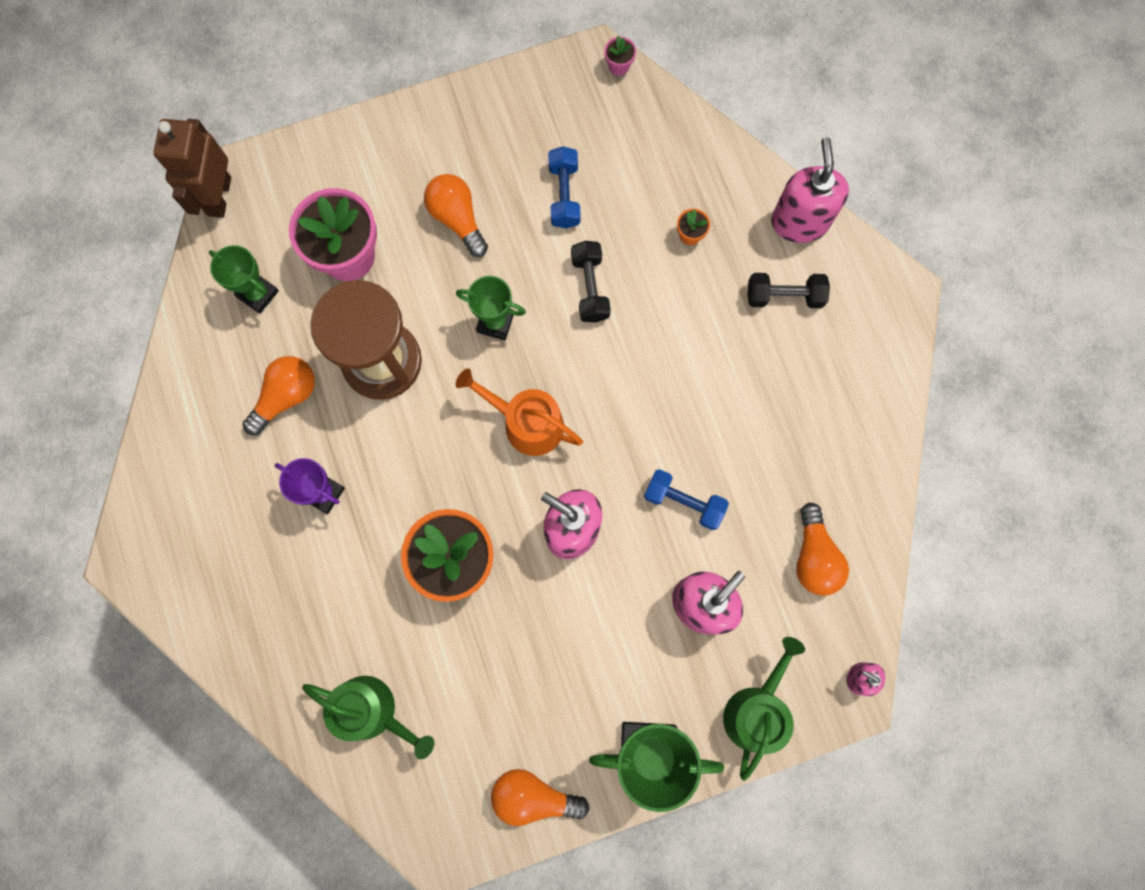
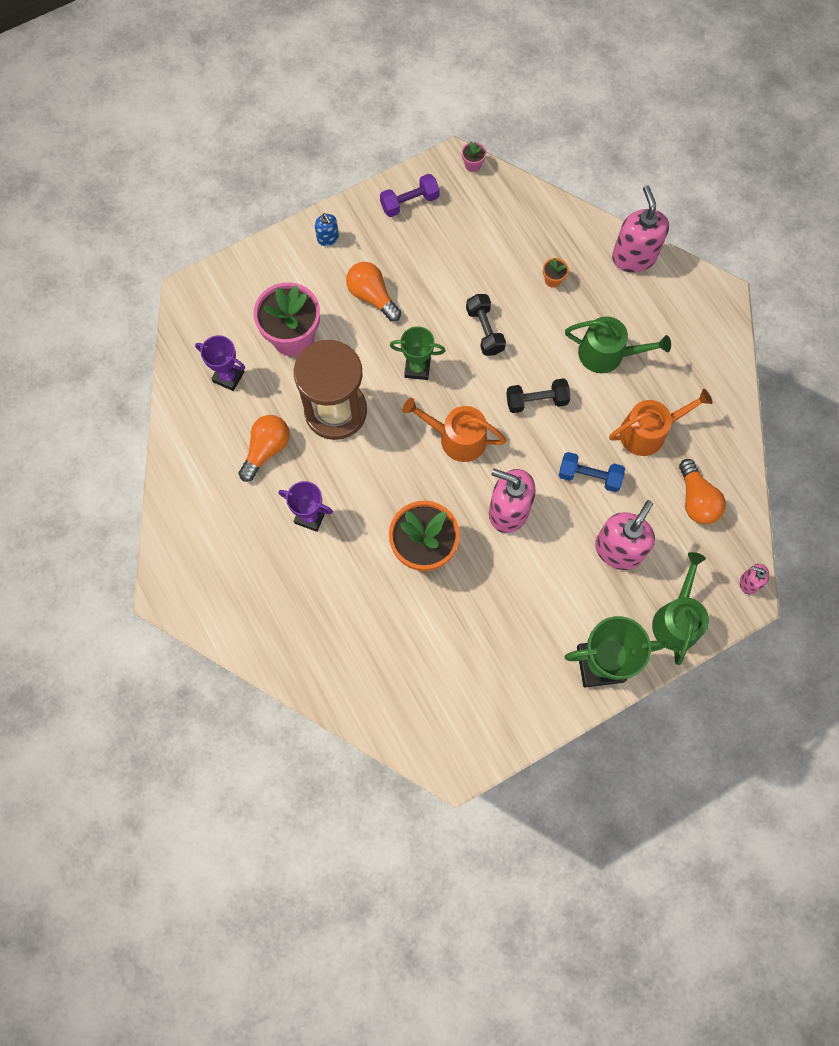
camera: 10 degrees left, 5 degrees down
brown robot [154,119,231,218] -> none
green trophy [209,245,279,314] -> purple trophy [195,335,245,391]
green watering can [302,676,434,759] -> green watering can moved to [565,316,671,373]
orange light bulb [491,769,590,826] -> none
blue dumbbell [548,146,581,228] -> none
black dumbbell [747,273,830,308] -> black dumbbell moved to [506,378,571,413]
none -> blue soap dispenser [315,213,339,246]
none -> purple dumbbell [380,174,440,217]
none -> orange watering can [609,389,713,456]

